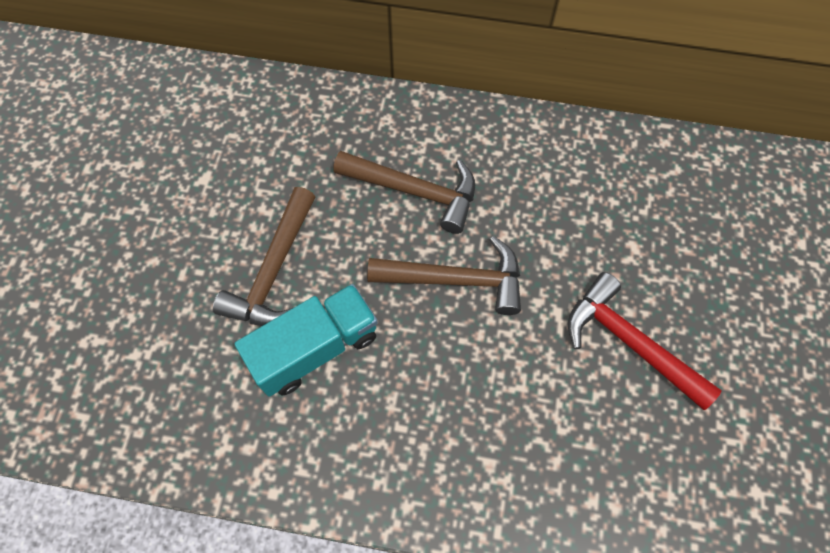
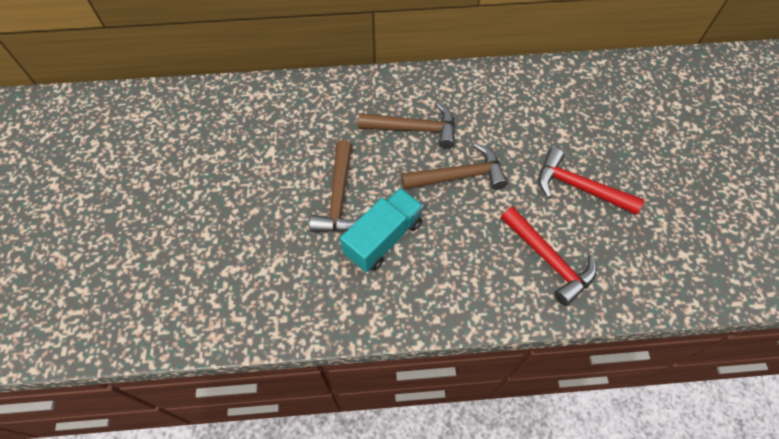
camera: 15 degrees left, 5 degrees down
none -> red hammer [501,206,597,306]

